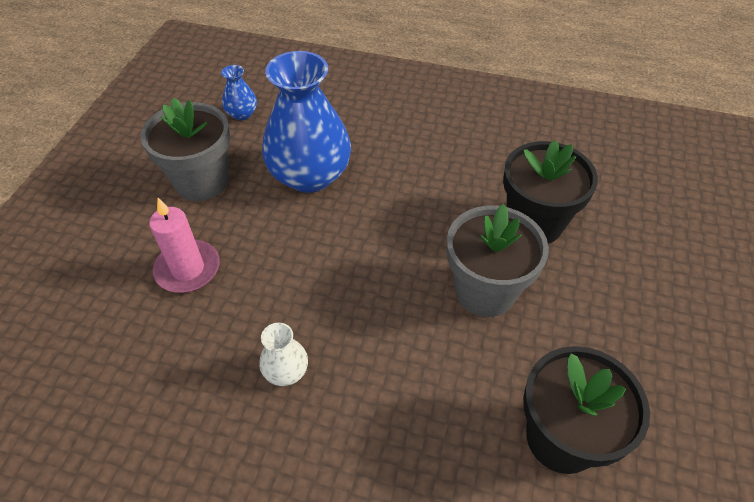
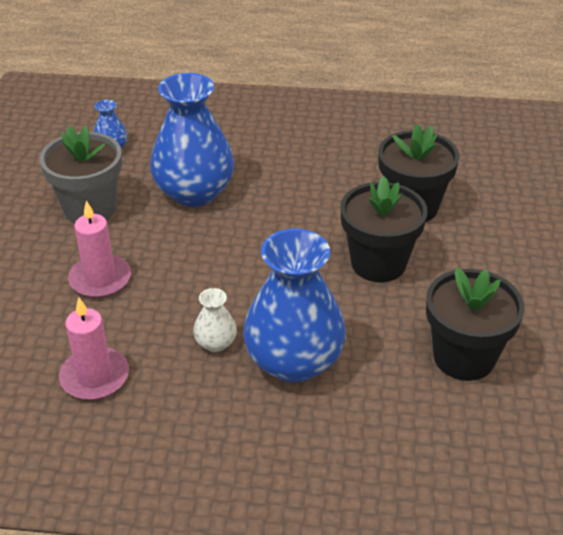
camera: 10 degrees left, 10 degrees down
grey flower pot [447,204,549,317] -> black flower pot [341,176,428,282]
none -> pink candle [59,297,129,400]
none -> blue vase [243,229,346,383]

